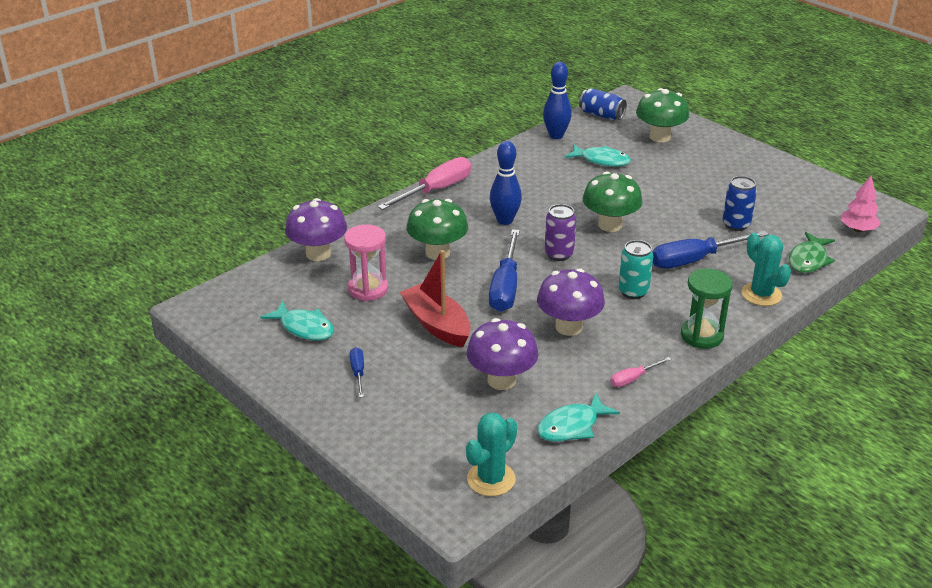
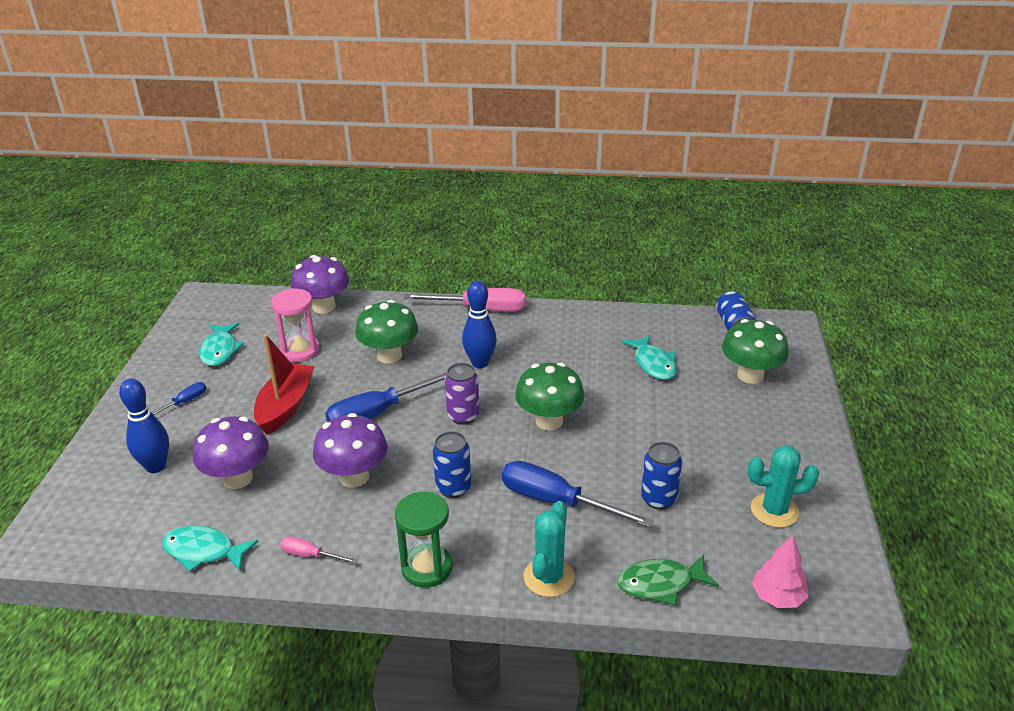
camera: 50 degrees right, 0 degrees up
turquoise cactus [466,412,517,496] -> turquoise cactus moved to [748,445,819,528]
blue bowling pin [543,62,572,139] -> blue bowling pin moved to [119,379,169,473]
turquoise can [618,240,653,299] -> blue can [433,431,471,498]

